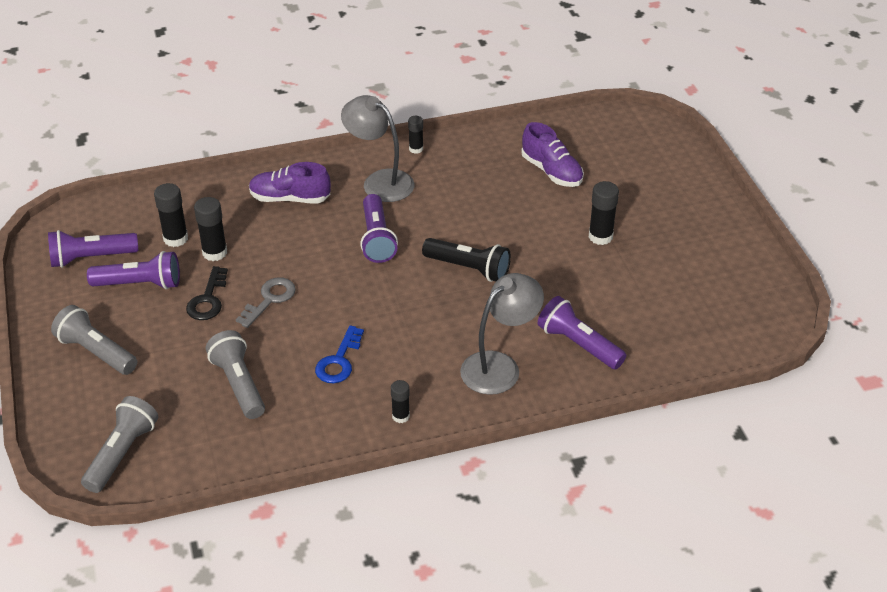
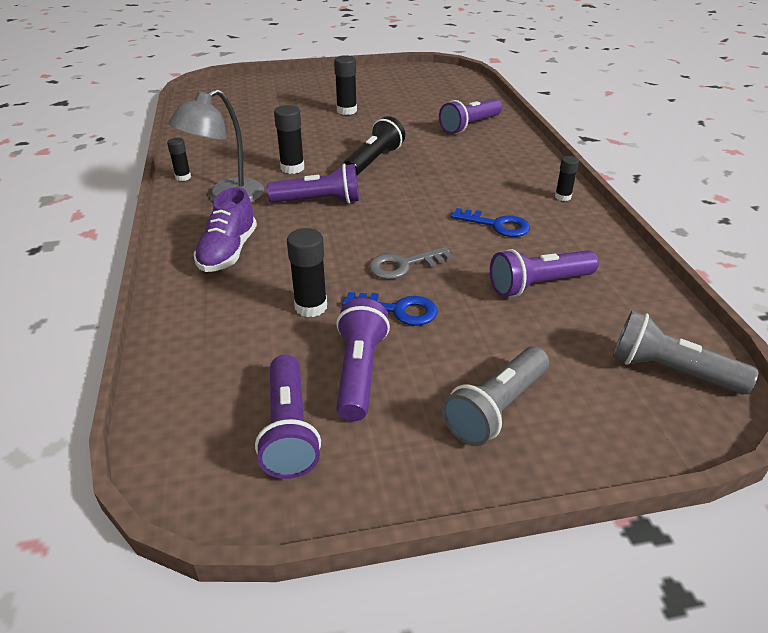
camera: 85 degrees left, 5 degrees down
black glue stick [154,183,188,247] -> black glue stick moved to [274,105,304,174]
black key [186,266,228,320] -> blue key [342,292,438,326]
grey flashlight [206,330,265,419] -> purple flashlight [490,249,599,297]
grey key [236,278,296,328] -> grey key turned 60 degrees counterclockwise [369,247,453,279]
grey lamp [460,273,544,395] -> none
purple shoe [522,122,584,187] -> none

